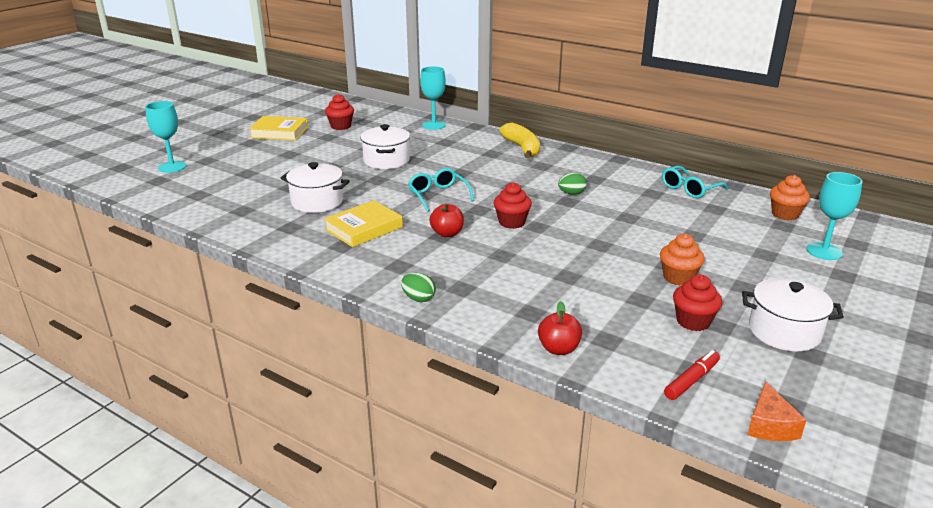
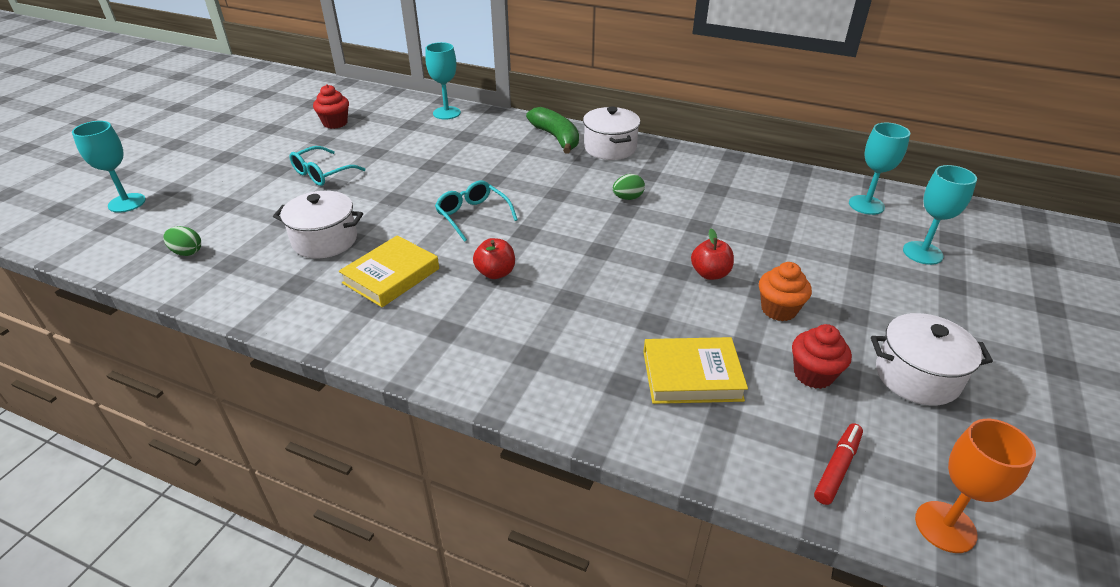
camera: 10 degrees left, 10 degrees up
yellow book [249,116,308,141] -> yellow book moved to [643,337,748,404]
white pot [360,124,410,169] -> white pot moved to [583,107,640,160]
green egg [401,273,436,302] -> green egg moved to [163,226,201,256]
red cupcake [494,182,532,229] -> none
yellow banana [499,123,540,158] -> green banana [526,107,579,154]
red apple [538,301,582,355] -> red apple moved to [691,228,734,280]
turquoise glasses [662,166,728,198] -> turquoise glasses moved to [290,146,365,186]
orange cheese [747,382,806,441] -> orange goblet [915,419,1036,553]
orange cupcake [770,175,810,220] -> turquoise goblet [849,123,910,215]

